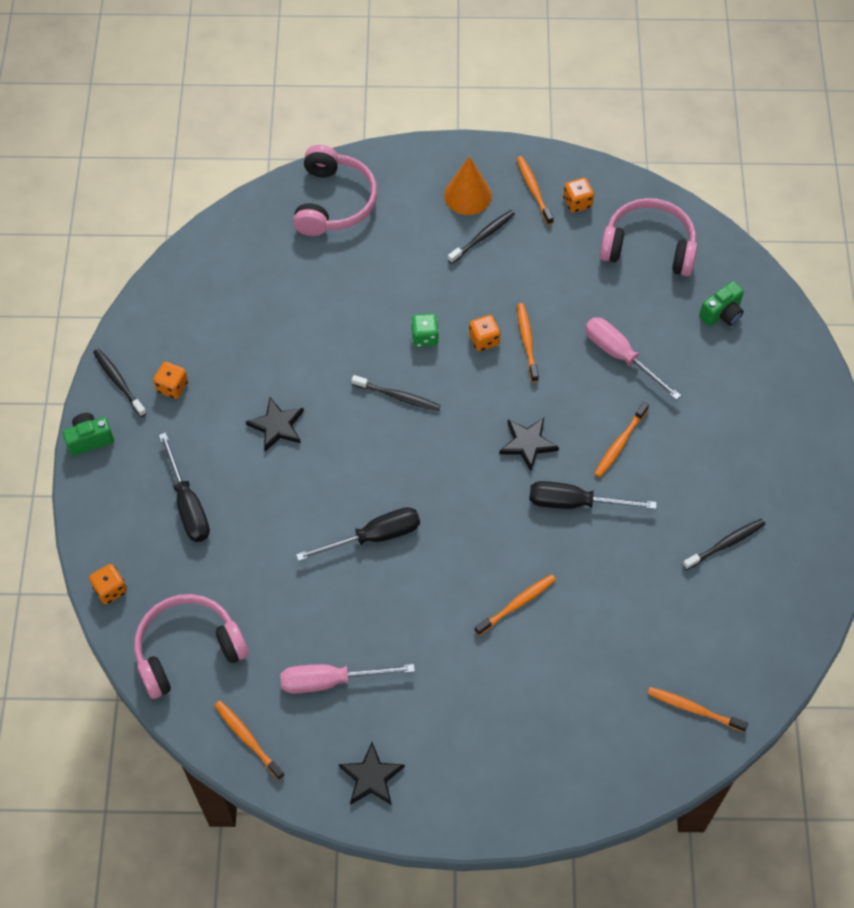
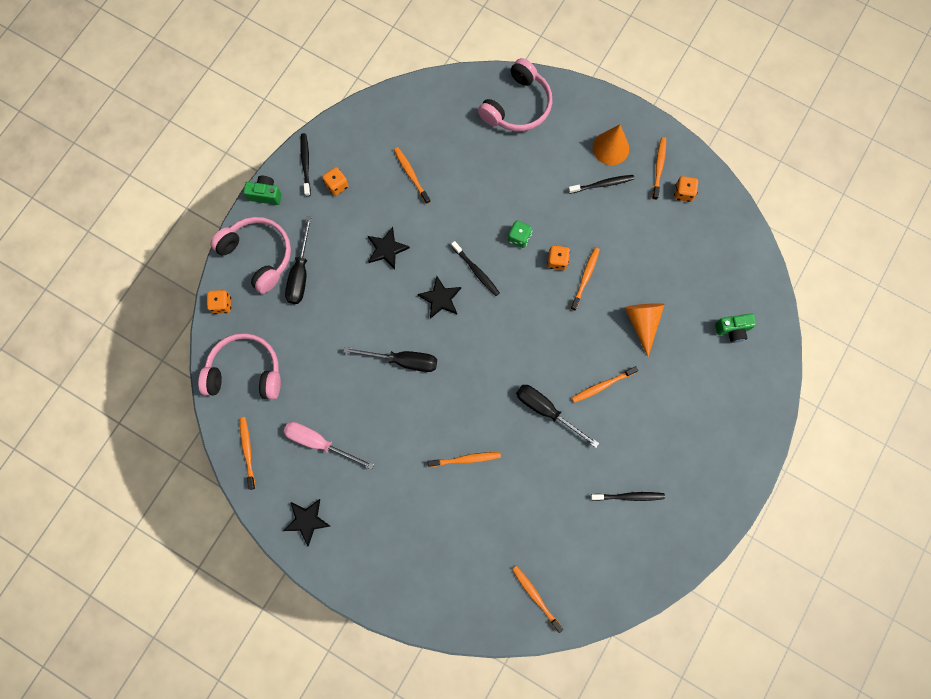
camera: 30 degrees right, 15 degrees up
black star [499,418,559,471] -> black star moved to [417,276,461,319]
pink screwdriver [585,317,681,400] -> orange cone [624,303,665,357]
pink headphones [600,198,697,276] -> pink headphones moved to [210,217,291,294]
none -> orange toothbrush [394,147,431,204]

